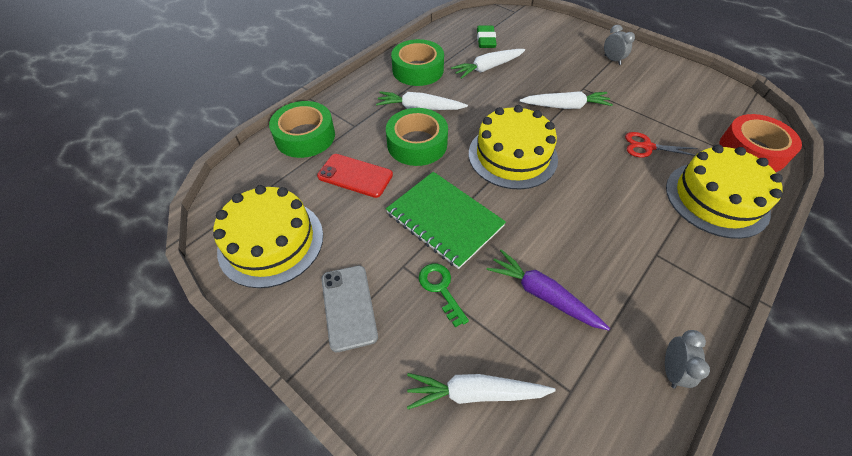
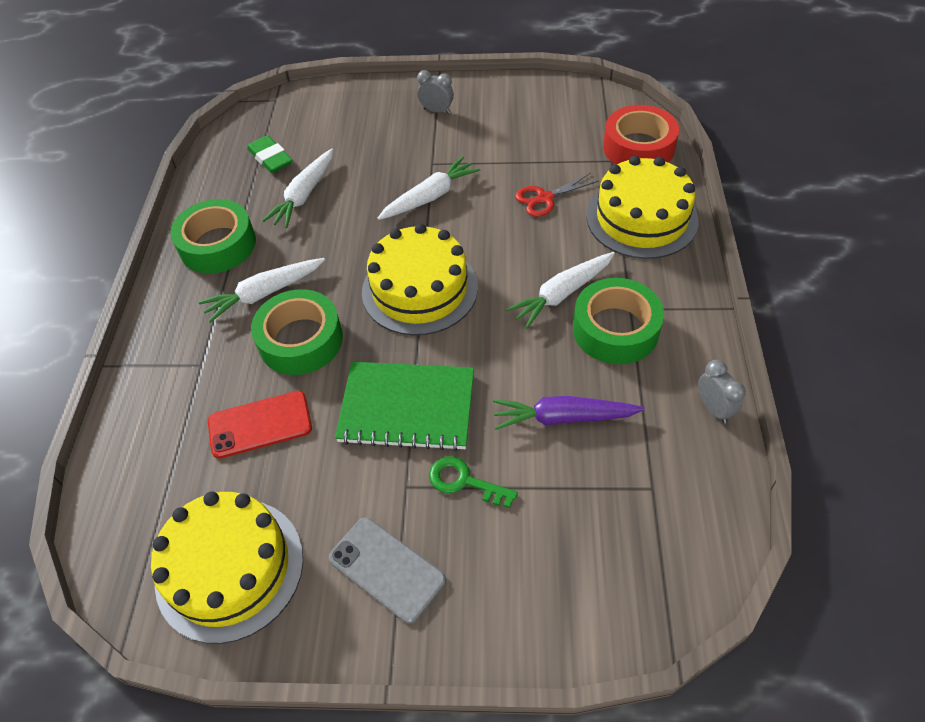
camera: 35 degrees left, 0 degrees up
green tape [269,101,335,158] -> green tape moved to [573,278,664,364]
white carrot [407,373,556,409] -> white carrot moved to [506,252,615,329]

